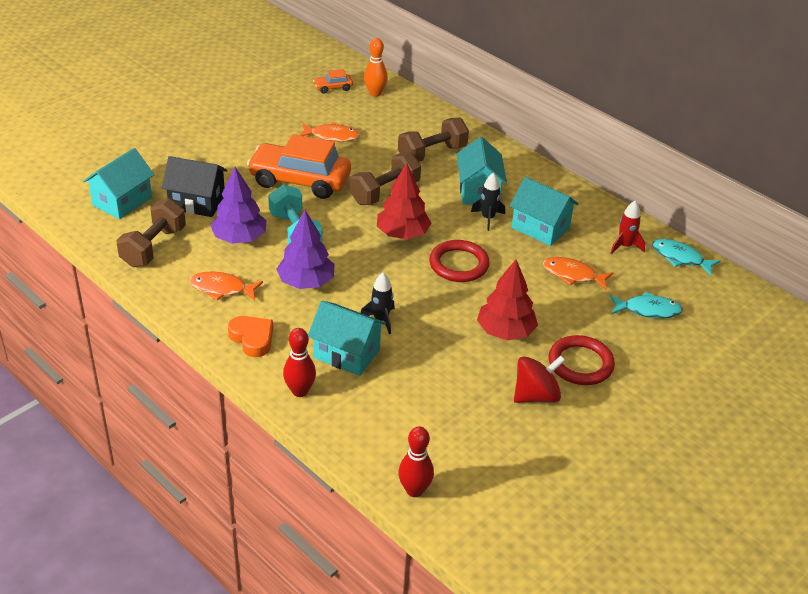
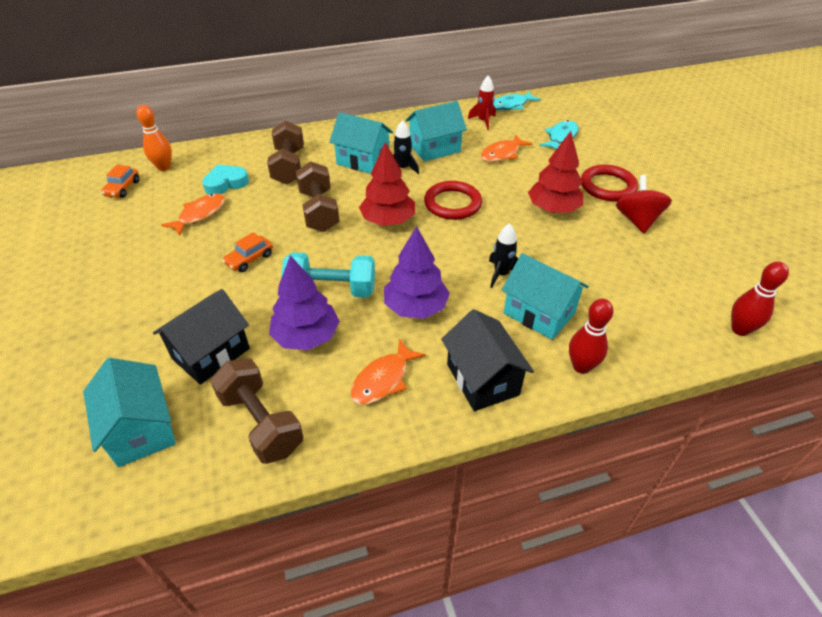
camera: 60 degrees left, 5 degrees up
orange heart [228,316,273,357] -> black house [441,309,534,411]
orange car [247,134,351,199] -> orange car [222,232,273,272], size x0.43
turquoise house [308,300,386,376] -> turquoise house turned 75 degrees clockwise [502,253,589,340]
none -> turquoise heart [202,164,249,194]

